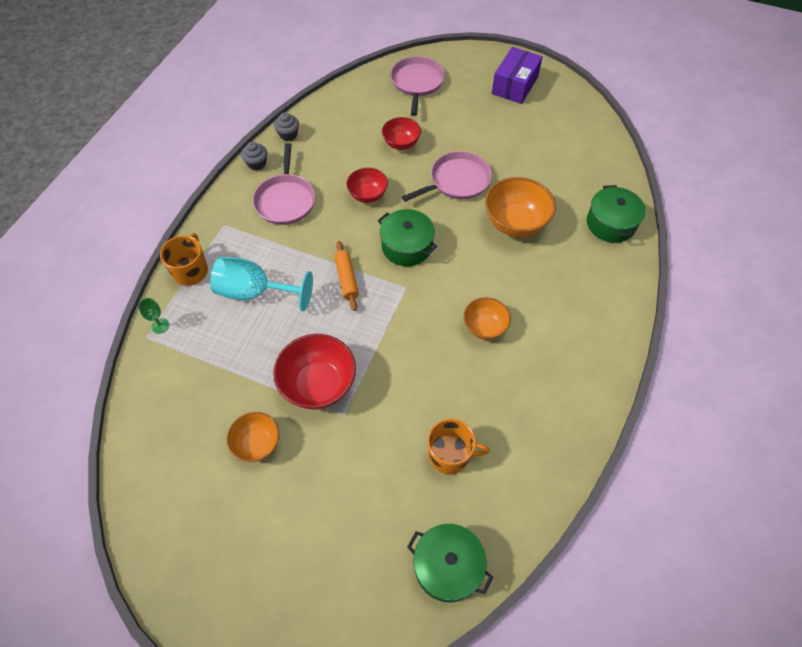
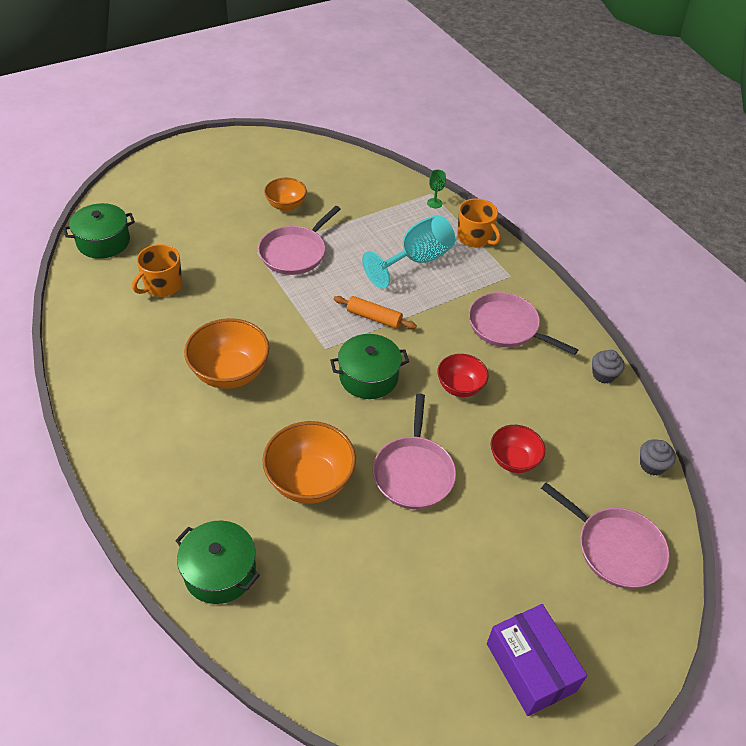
camera: 125 degrees right, 10 degrees down
grey cupcake [241,142,267,171] -> grey cupcake moved to [640,439,676,475]
red bowl [273,334,356,409] -> pink pan [258,206,341,275]
orange bowl [463,297,511,340] -> orange bowl [184,318,269,389], size x1.62

